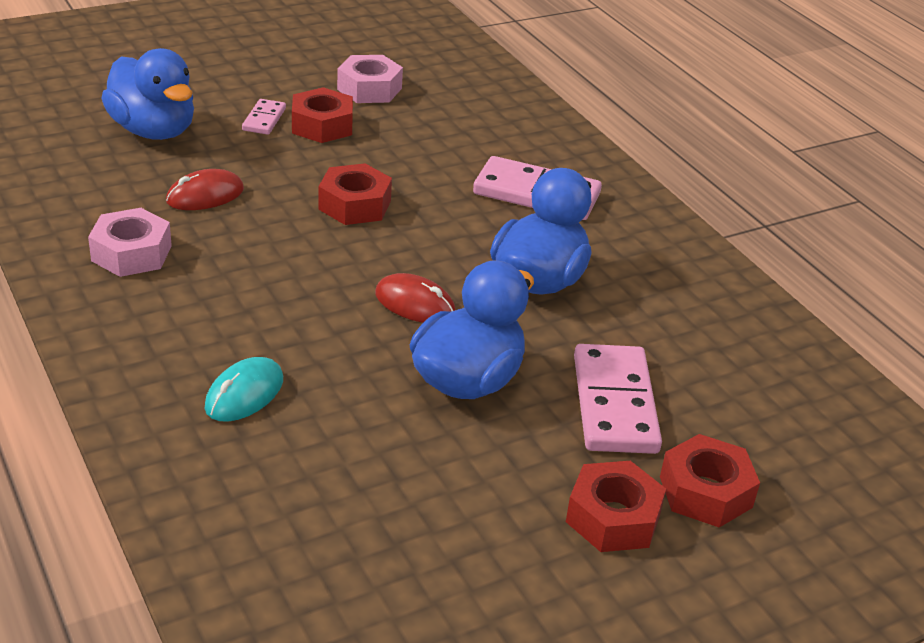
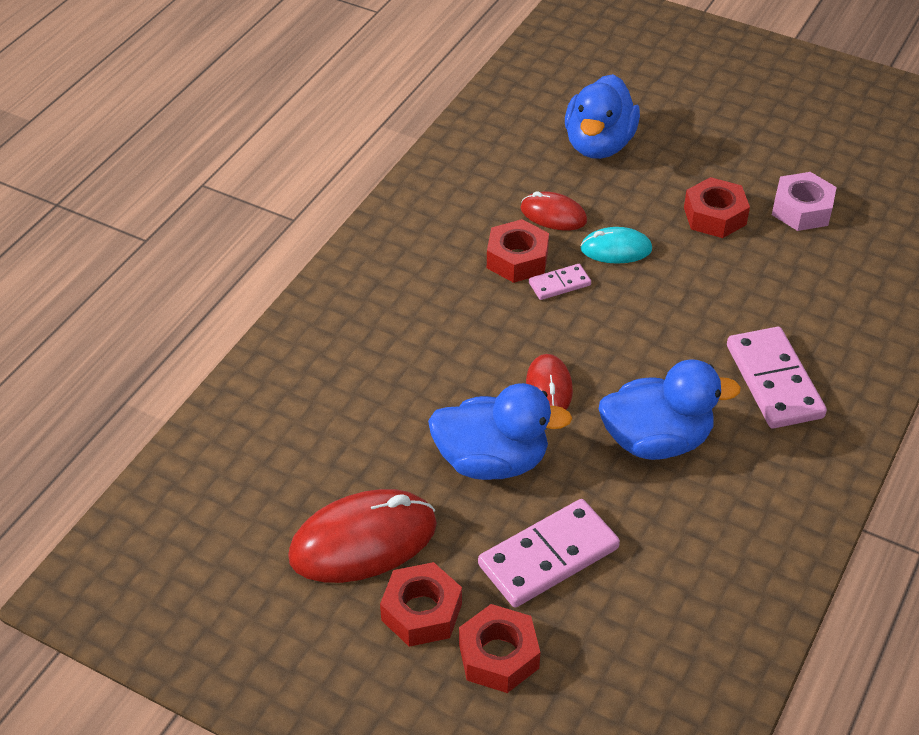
camera: 60 degrees right, 10 degrees up
pink nut [88,208,172,277] -> none
turquoise mouse [204,357,283,421] -> turquoise mouse moved to [580,227,652,264]
pink domino [242,99,286,135] -> pink domino moved to [529,264,591,300]
red nut [318,163,392,225] -> red nut moved to [487,219,549,283]
none -> red mouse [288,489,437,583]

